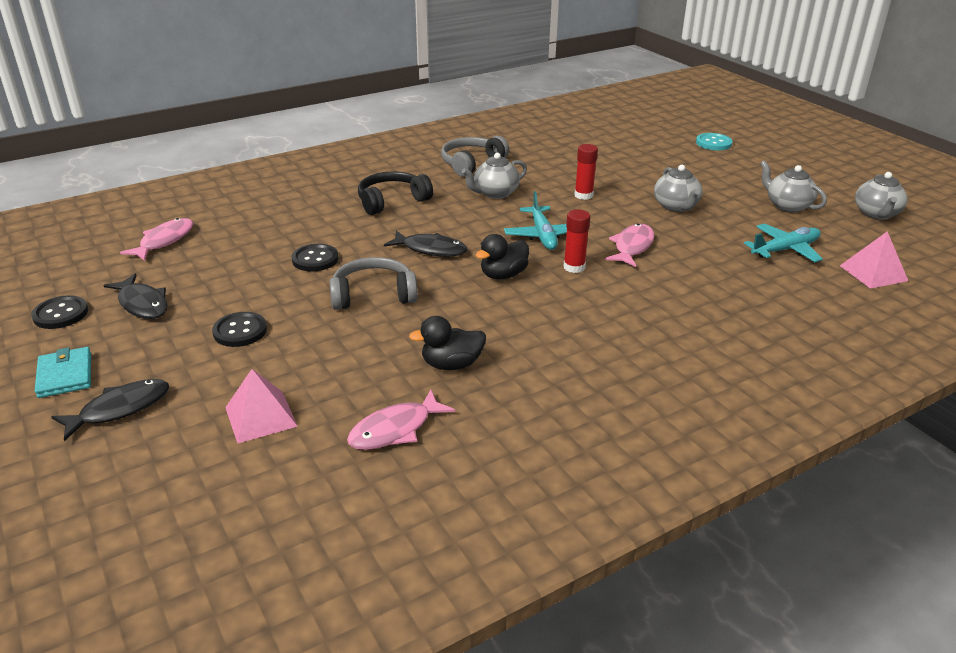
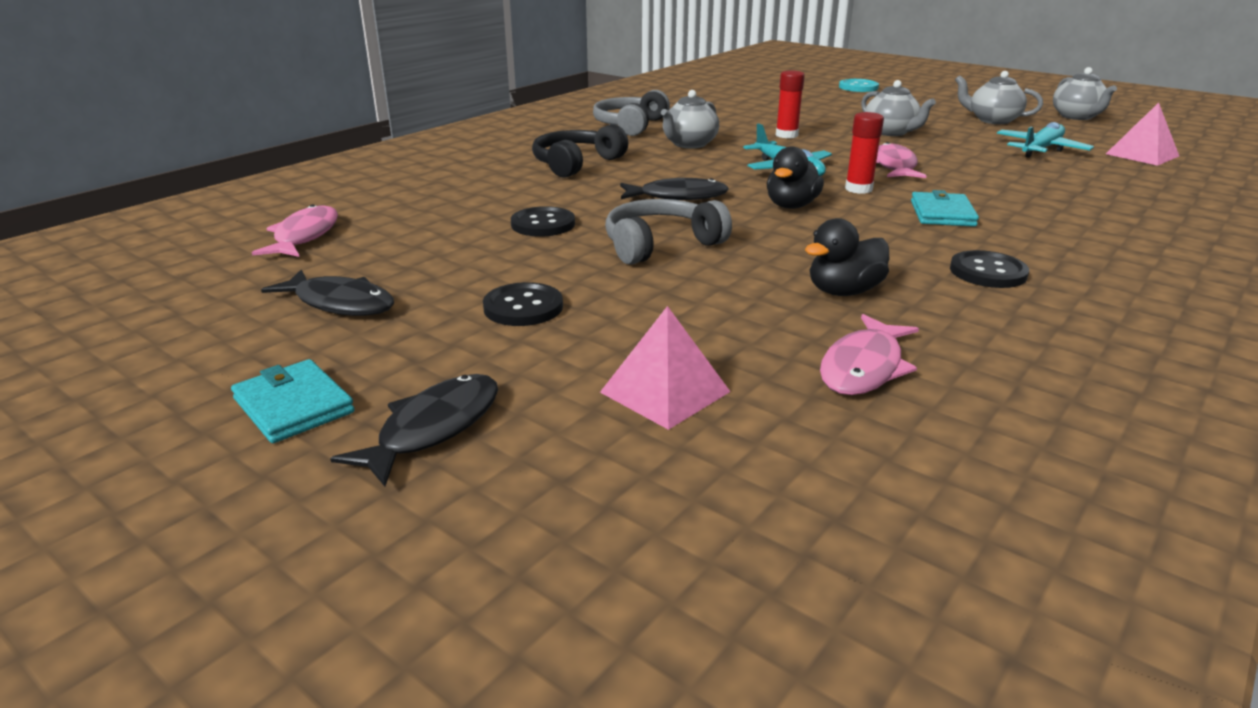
camera: 20 degrees left, 5 degrees down
black button [31,295,88,329] -> black button moved to [950,250,1029,288]
none -> turquoise wallet [911,190,979,227]

